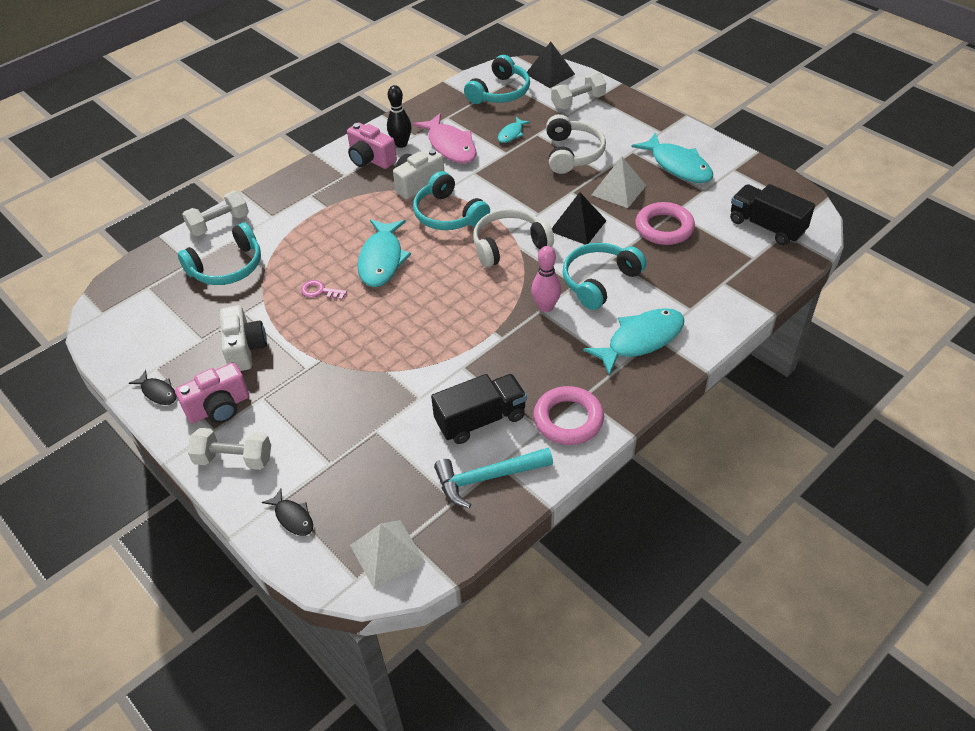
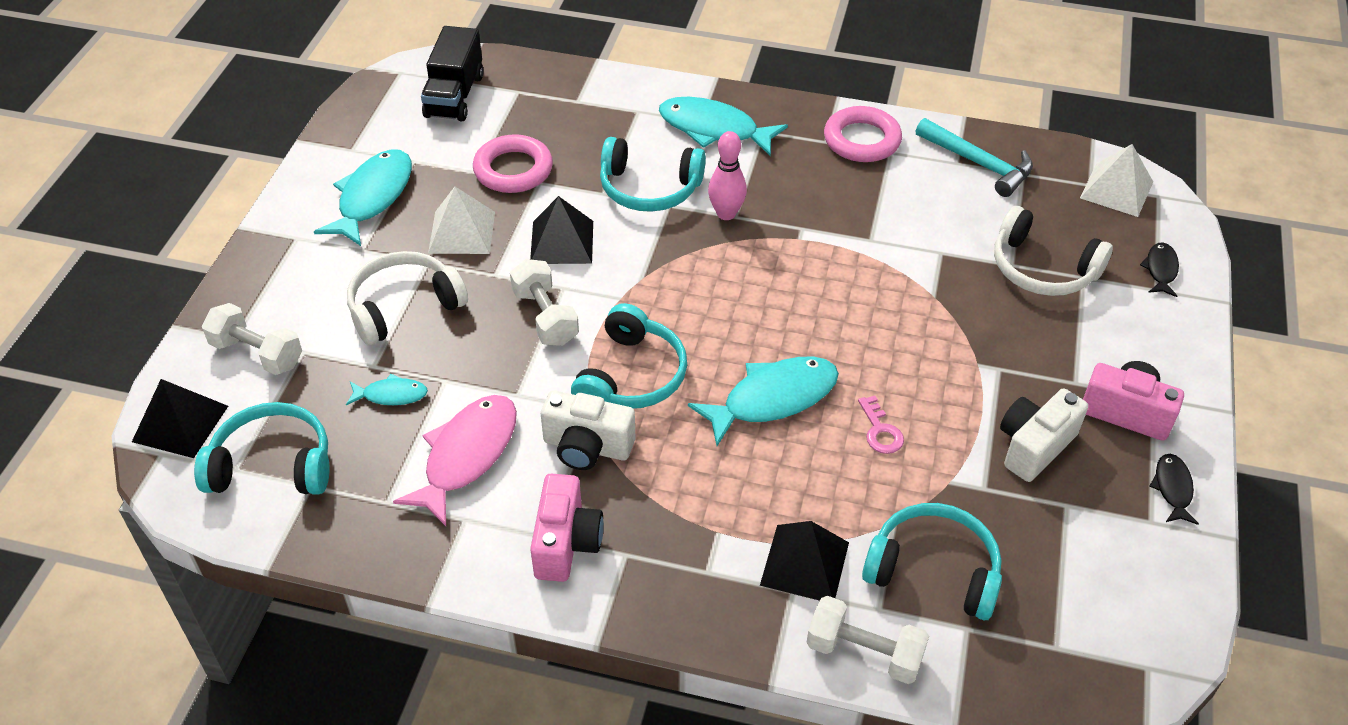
camera: 125 degrees left, 0 degrees up
white dumbbell [188,428,271,470] -> white dumbbell moved to [510,259,579,346]
black bowling pin [387,85,412,148] -> none
black truck [431,374,527,444] -> none
white headphones [473,209,554,268] -> white headphones moved to [994,206,1113,296]
none -> black pyramid [760,521,849,601]

